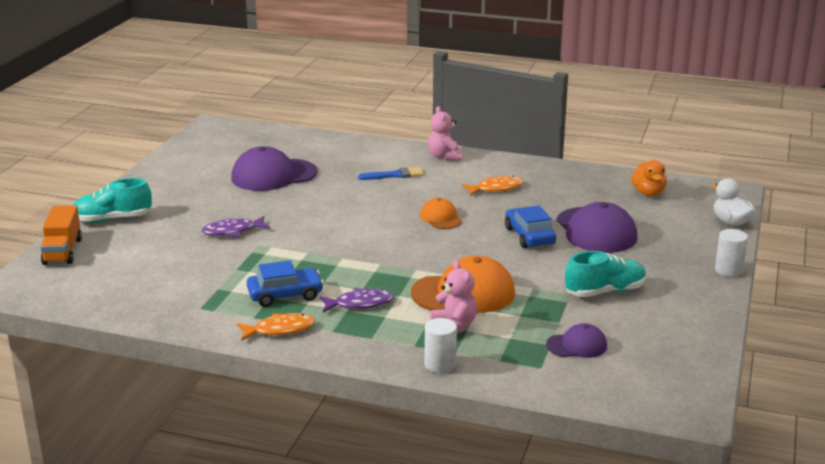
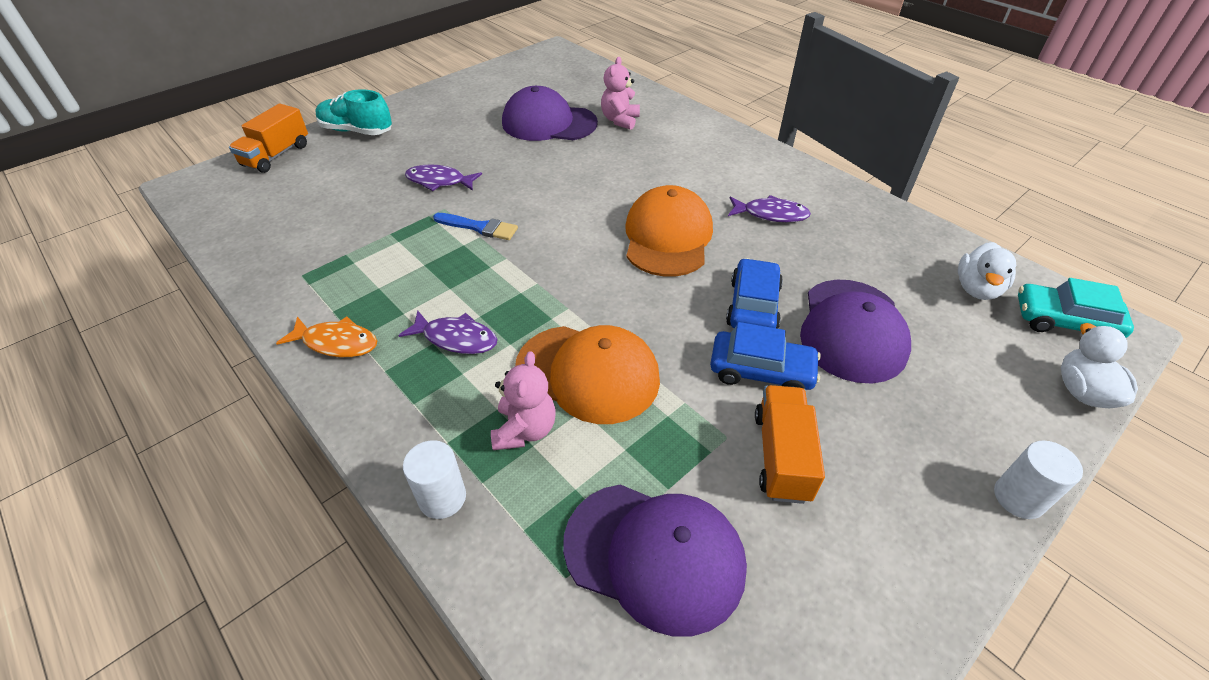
camera: 30 degrees right, 20 degrees up
blue car [247,260,324,307] -> blue car moved to [710,322,821,390]
blue brush [358,167,424,180] -> blue brush moved to [433,213,518,240]
orange cap [420,198,462,229] -> orange cap [626,185,713,276], size x1.85
pink teddy bear [428,106,462,161] -> pink teddy bear moved to [601,57,640,130]
orange fish [462,176,523,195] -> purple fish [728,195,811,222]
purple cap [546,323,607,358] -> purple cap [563,485,747,637], size x1.85
turquoise shoe [565,251,646,297] -> orange truck [755,385,825,504]
orange duck [631,160,667,196] -> white duck [958,242,1016,300]
none -> turquoise car [1018,278,1134,338]

